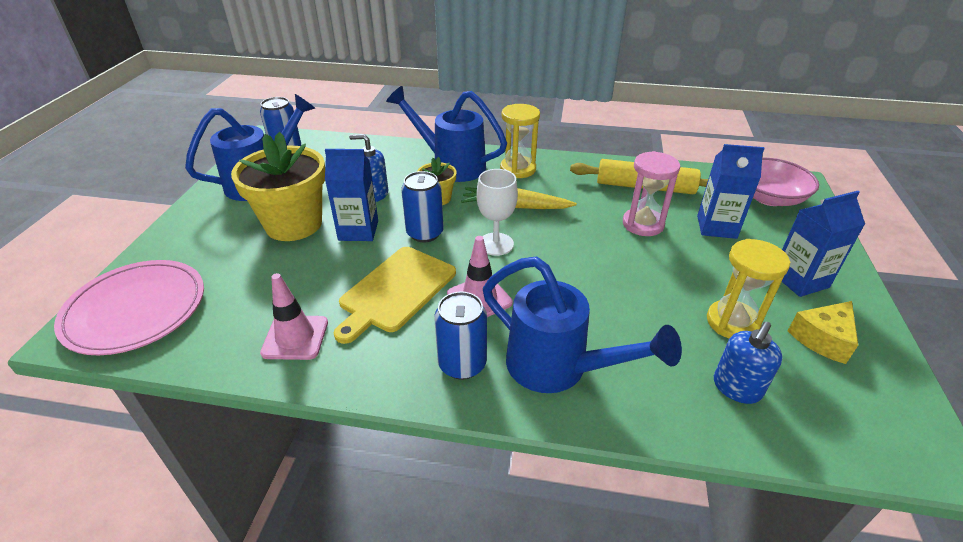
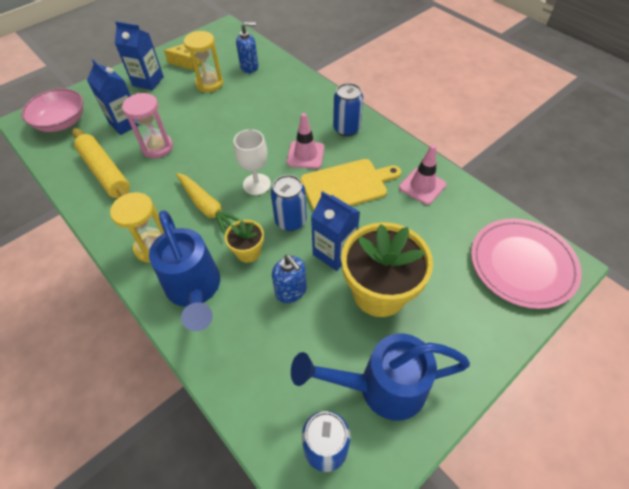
camera: 140 degrees left, 15 degrees up
blue watering can [483,257,682,393] -> none

